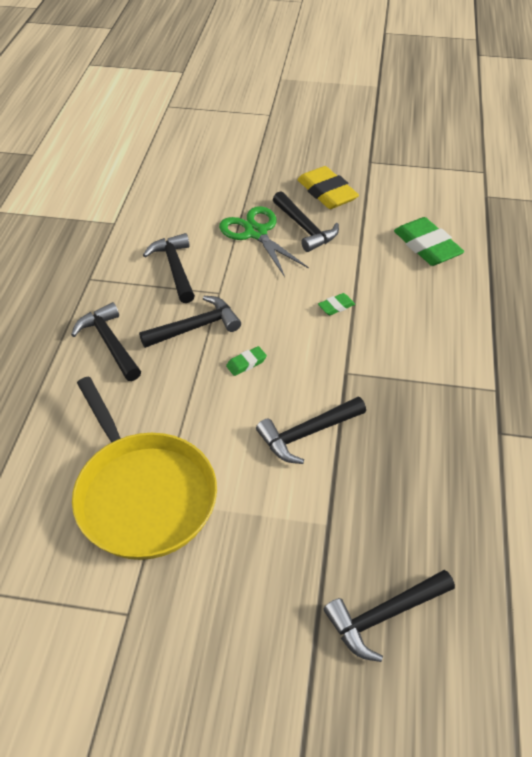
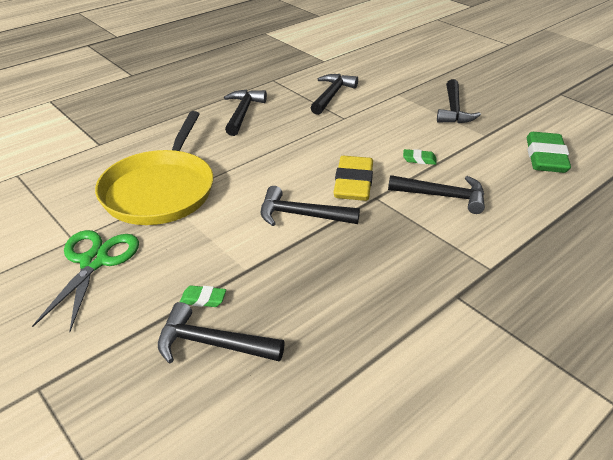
camera: 40 degrees right, 10 degrees down
black hammer [139,296,241,348] -> black hammer moved to [388,175,485,214]
green scissors [219,206,309,277] -> green scissors moved to [32,230,139,332]
green eraser [226,346,267,376] -> green eraser moved to [180,286,226,307]
yellow eraser [297,166,359,209] -> yellow eraser moved to [334,156,373,201]

